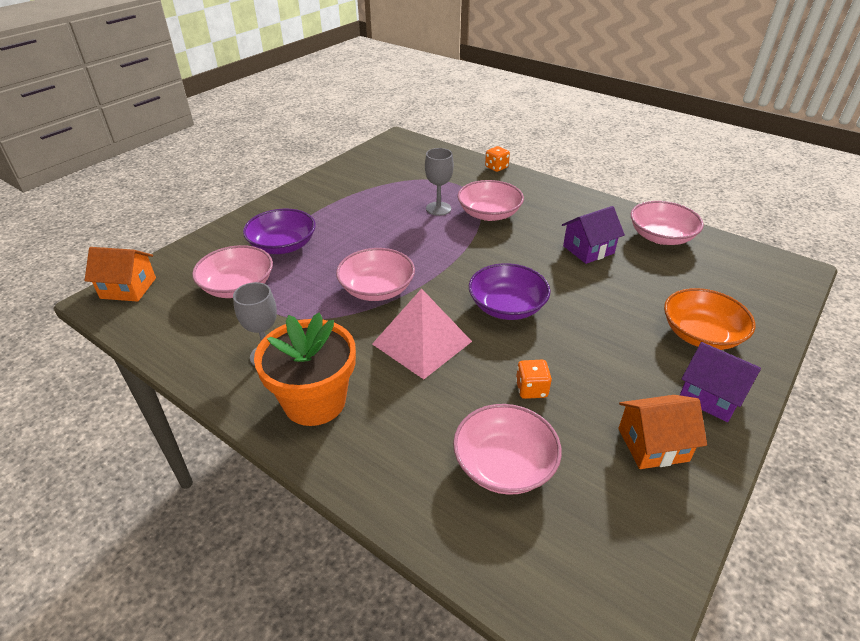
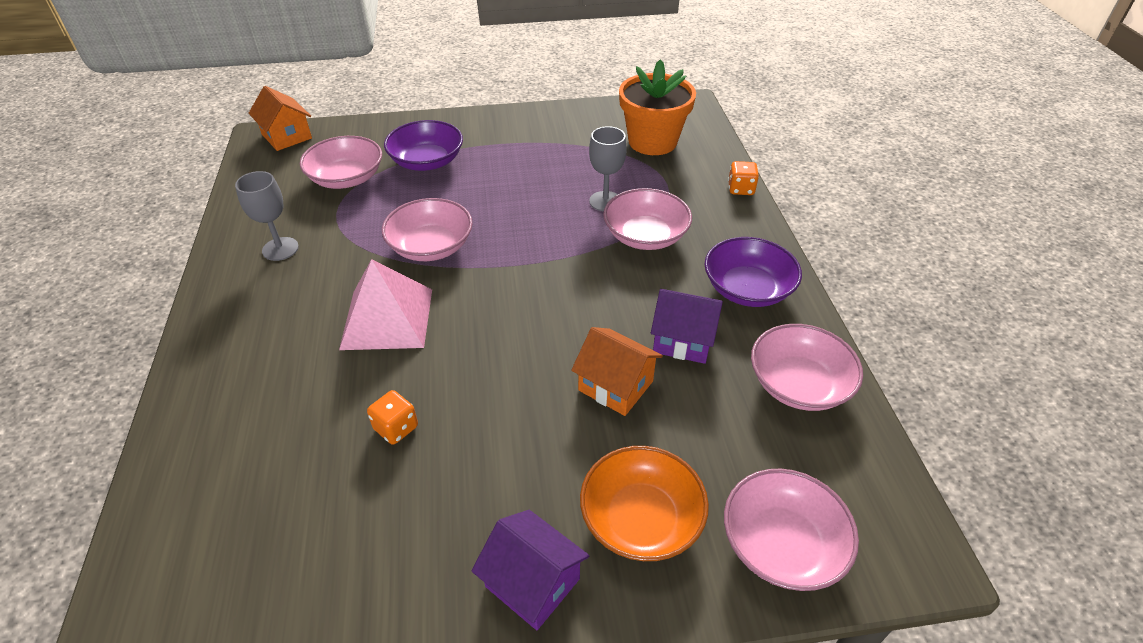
camera: 45 degrees right, 5 degrees up
orange flower pot [254,313,356,426] -> orange flower pot moved to [619,59,696,155]
pink bowl [453,404,562,495] -> pink bowl moved to [724,468,859,591]
purple bowl [469,263,551,320] -> purple bowl moved to [704,237,802,307]
orange house [618,395,707,469] -> orange house moved to [571,327,663,416]
purple house [680,342,761,422] -> purple house turned 45 degrees counterclockwise [471,510,589,630]

